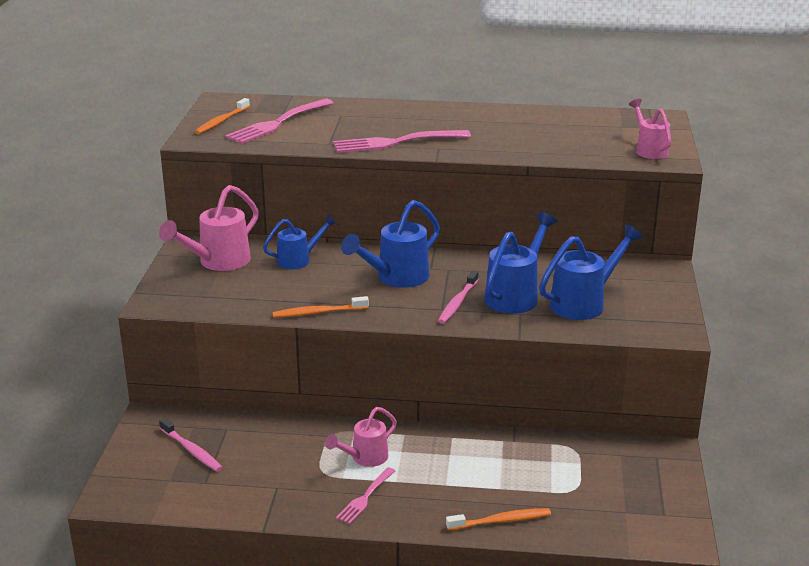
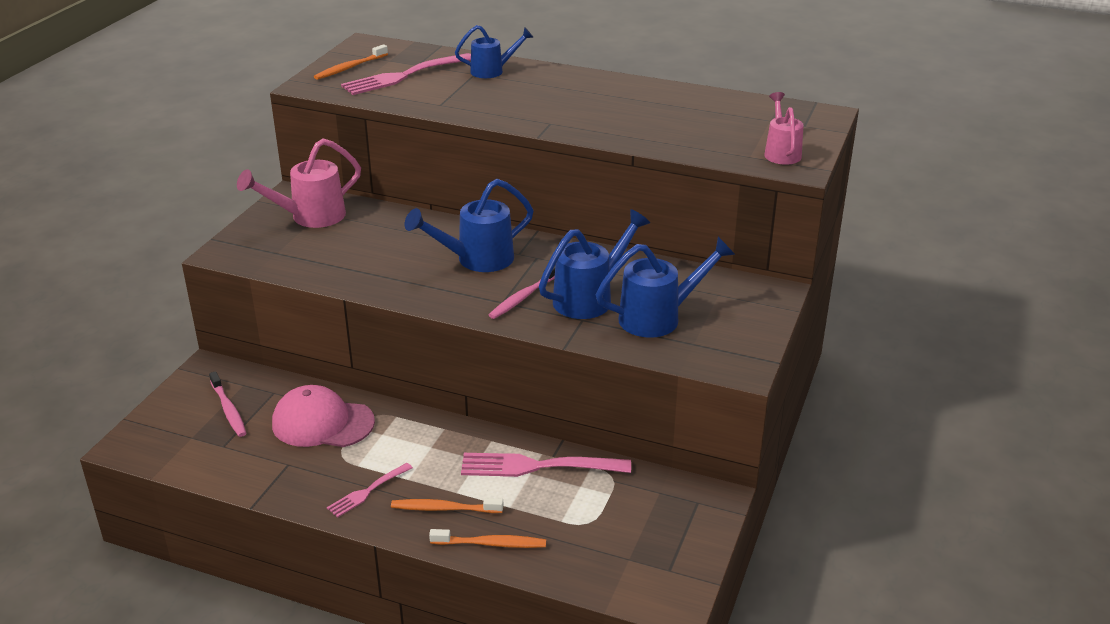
camera: 15 degrees right, 5 degrees up
blue watering can [263,215,337,269] -> blue watering can moved to [455,25,534,78]
orange toothbrush [273,296,369,318] -> orange toothbrush moved to [391,498,503,513]
pink watering can [325,407,397,467] -> none
pink fork [333,130,471,153] -> pink fork moved to [461,453,631,477]
none -> pink cap [272,385,375,447]

